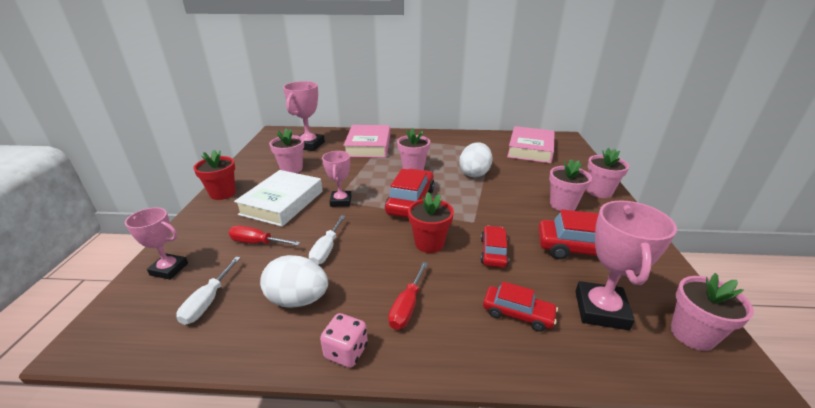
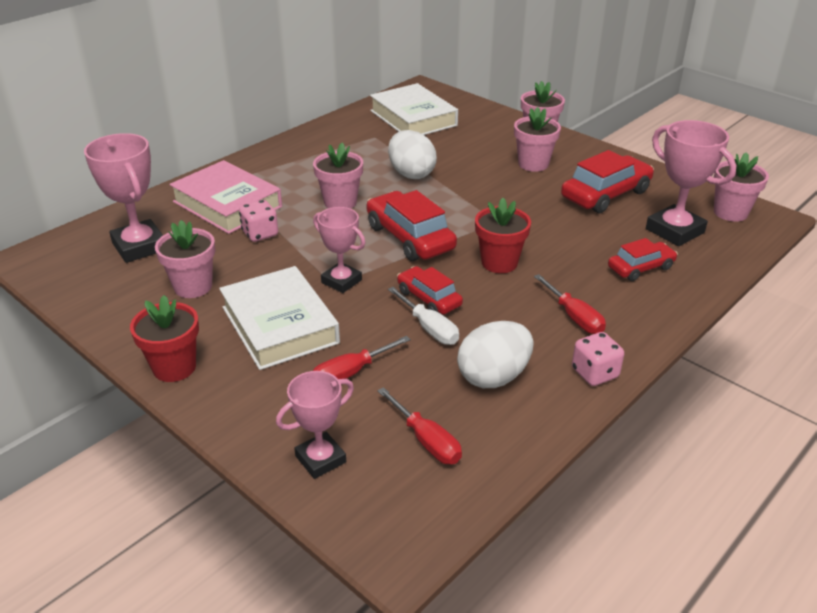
camera: 50 degrees left, 5 degrees up
white screwdriver [176,257,241,325] -> red screwdriver [377,387,462,464]
red car [480,226,509,268] -> red car moved to [397,266,463,315]
pink book [507,126,555,163] -> white book [370,83,458,135]
none -> pink dice [239,200,278,242]

